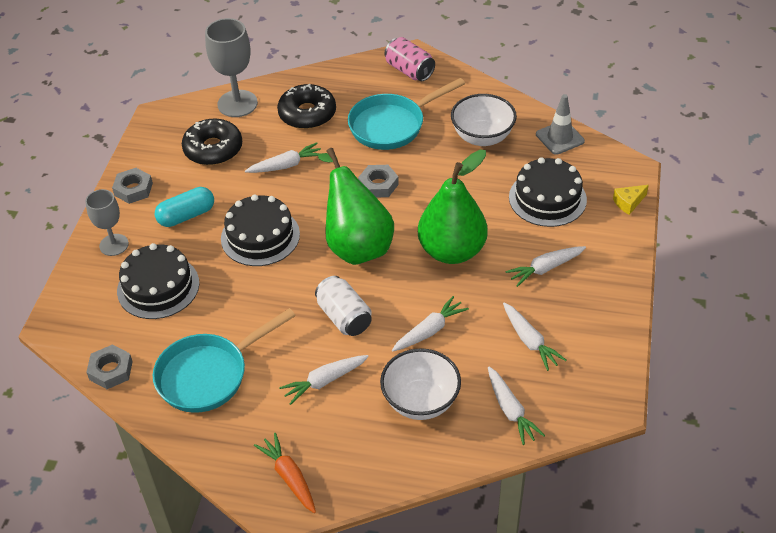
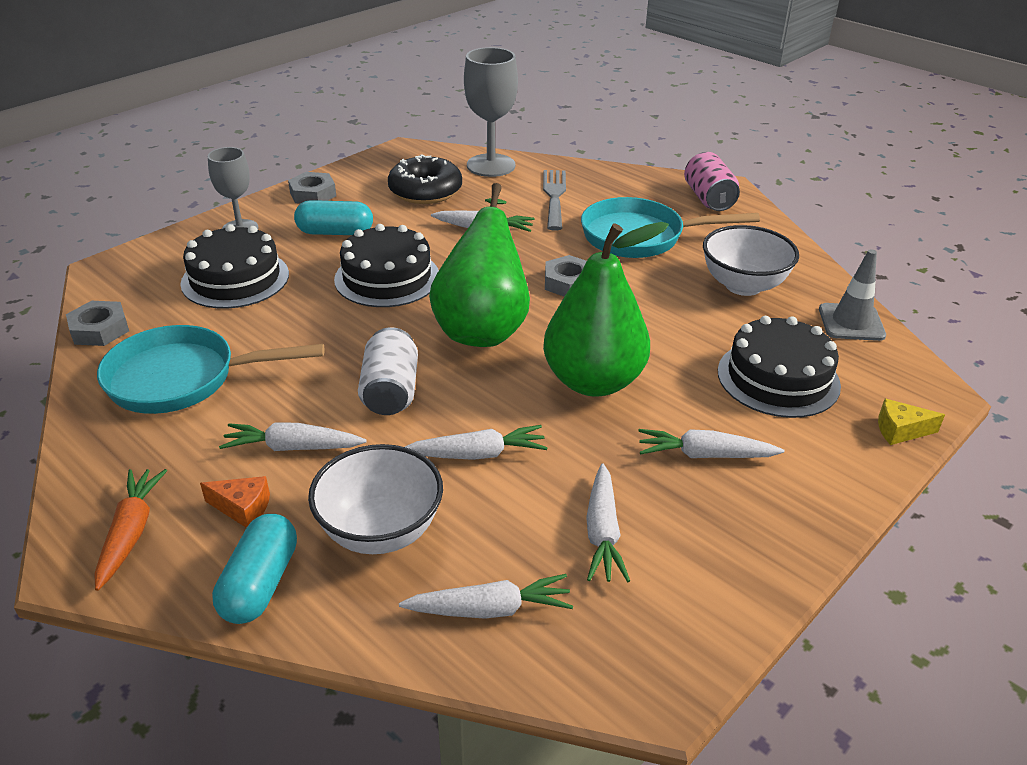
camera: 30 degrees right, 10 degrees down
black donut [277,84,336,129] -> grey fork [543,170,566,231]
white carrot [488,366,545,445] -> white carrot turned 105 degrees counterclockwise [399,574,573,619]
none -> orange cheese [200,476,270,528]
none -> turquoise capsule [212,514,297,624]

